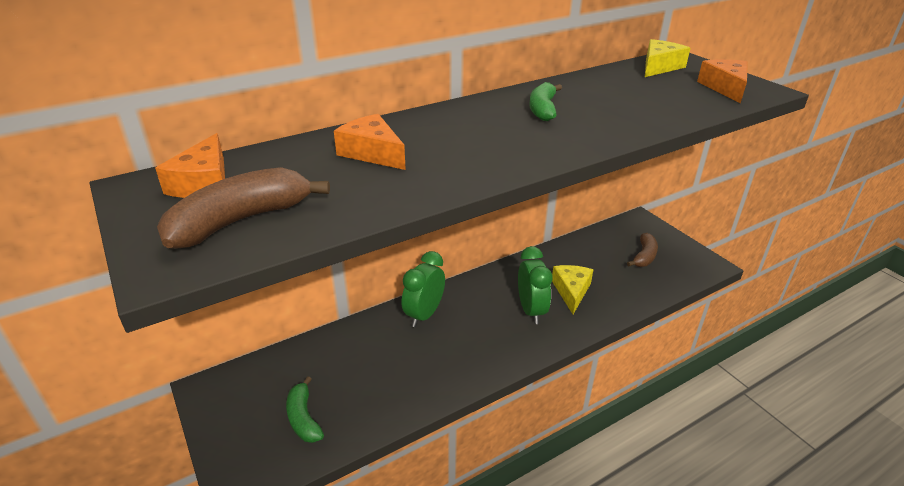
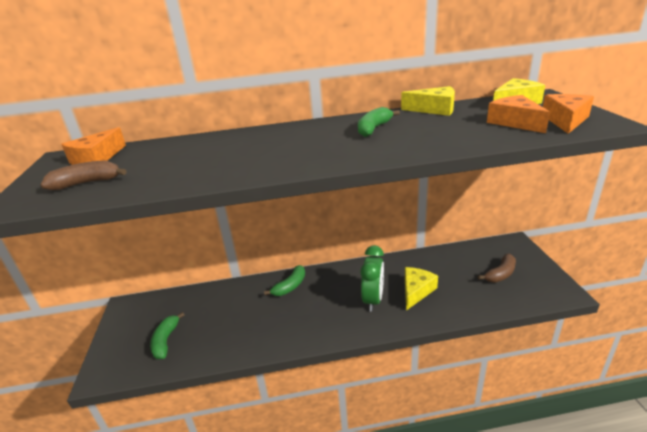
camera: 25 degrees right, 5 degrees down
brown banana [157,167,330,249] -> brown banana [40,161,127,190], size x0.65
orange cheese [334,114,406,170] -> orange cheese moved to [487,95,550,133]
green clock [402,251,445,327] -> green banana [264,265,305,296]
none -> yellow cheese [401,86,455,116]

